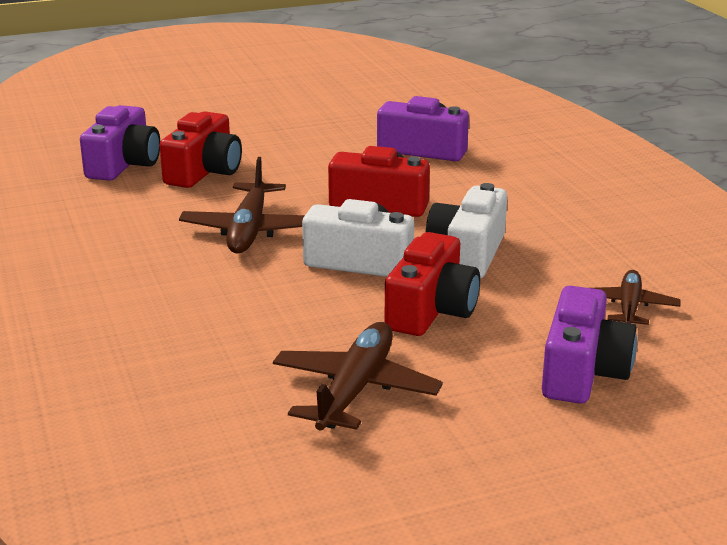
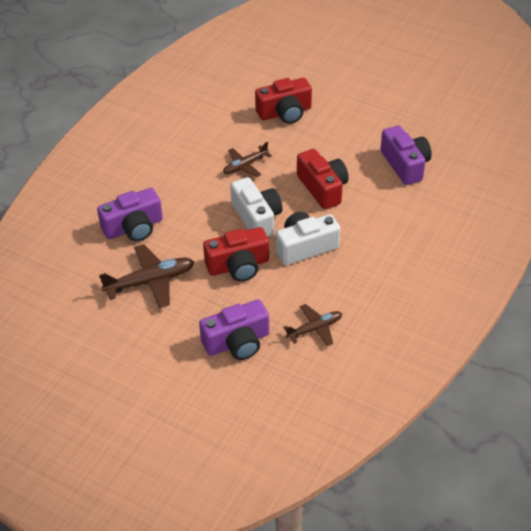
camera: 50 degrees right, 20 degrees up
purple camera [80,105,160,181] -> purple camera moved to [97,188,163,242]
brown plane [179,157,305,253] -> brown plane [223,142,272,177], size x0.63

